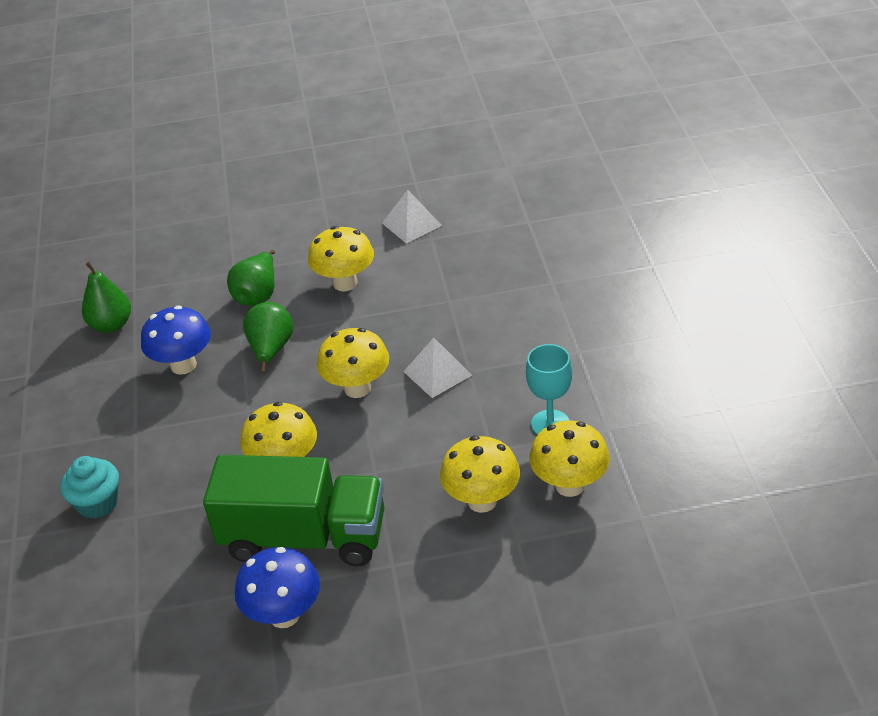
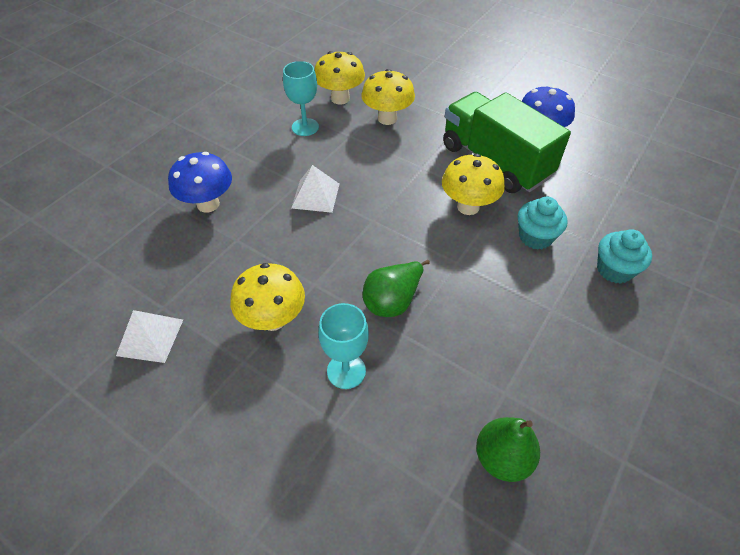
camera: 140 degrees left, 10 degrees up
blue mushroom [141,305,211,375] -> blue mushroom moved to [168,152,232,213]
green pear [227,250,275,306] -> turquoise goblet [318,303,369,389]
yellow mushroom [317,328,389,398] -> none
none -> turquoise cupcake [518,197,567,250]

